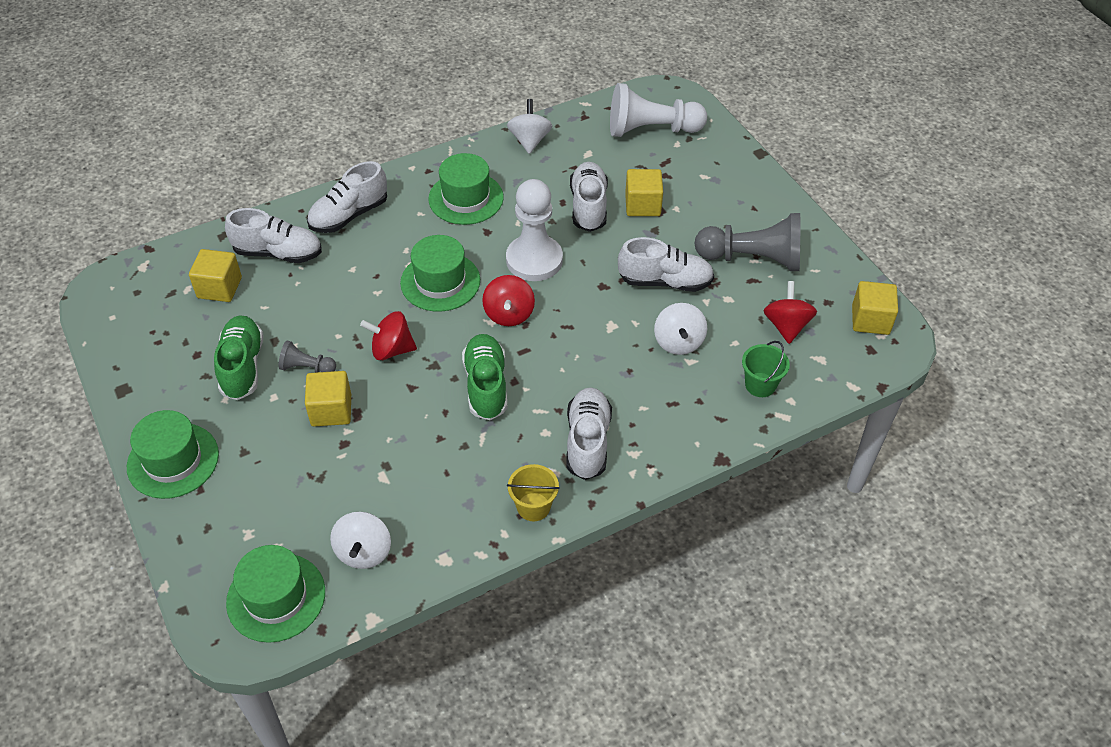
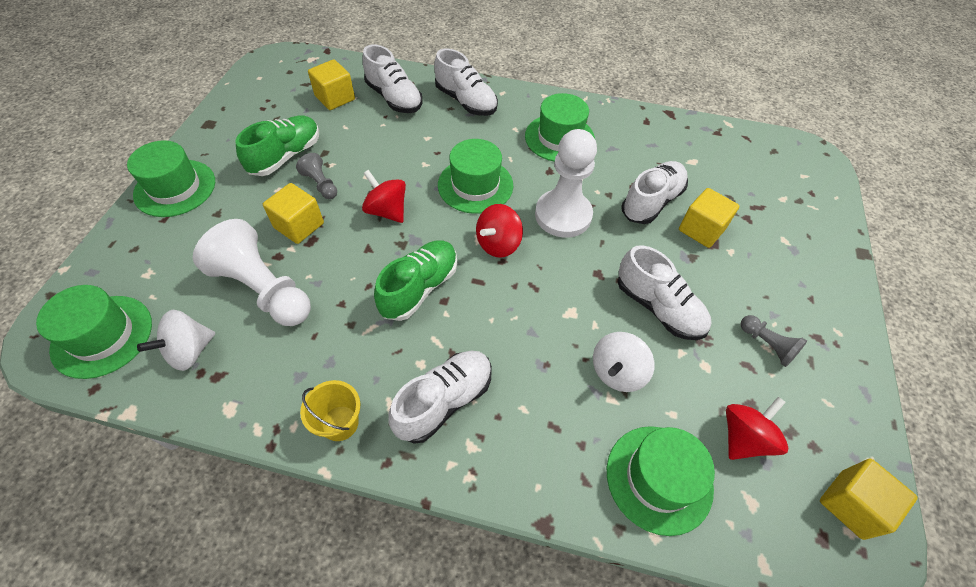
camera: 40 degrees right, 5 degrees up
white shoe [307,161,387,233] -> white shoe turned 135 degrees counterclockwise [434,48,498,116]
white spinning top [507,99,553,154] -> none
white pawn [610,83,707,137] -> white pawn moved to [193,219,311,326]
grey pawn [694,213,800,271] -> grey pawn [740,315,807,367], size x0.48
green bucket [742,341,790,397] -> green hat [607,426,715,536]

